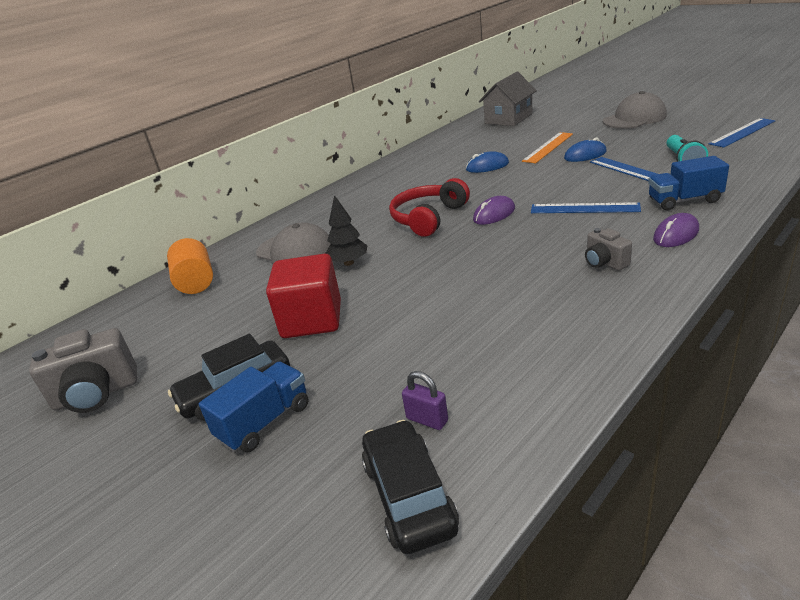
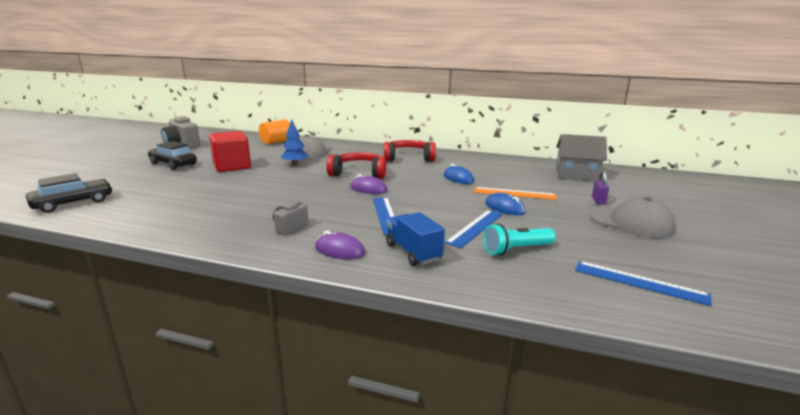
camera: 60 degrees right, 10 degrees down
blue truck [199,361,309,452] -> none
black tree [325,195,368,266] -> blue tree [281,119,308,165]
purple padlock [402,371,448,430] -> purple padlock moved to [592,171,609,205]
none -> red headphones [384,140,436,162]

